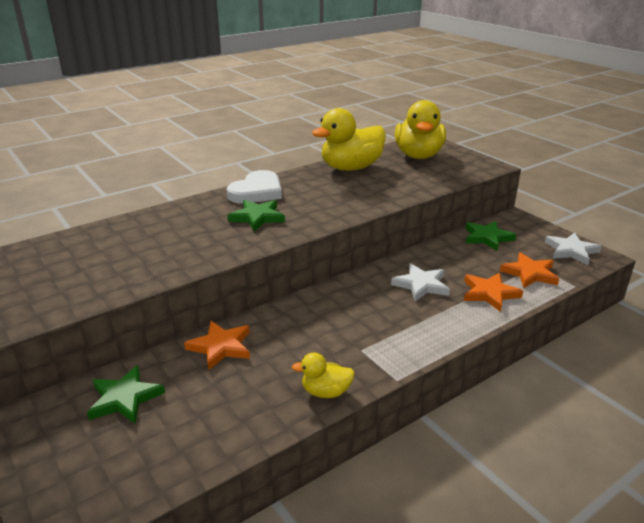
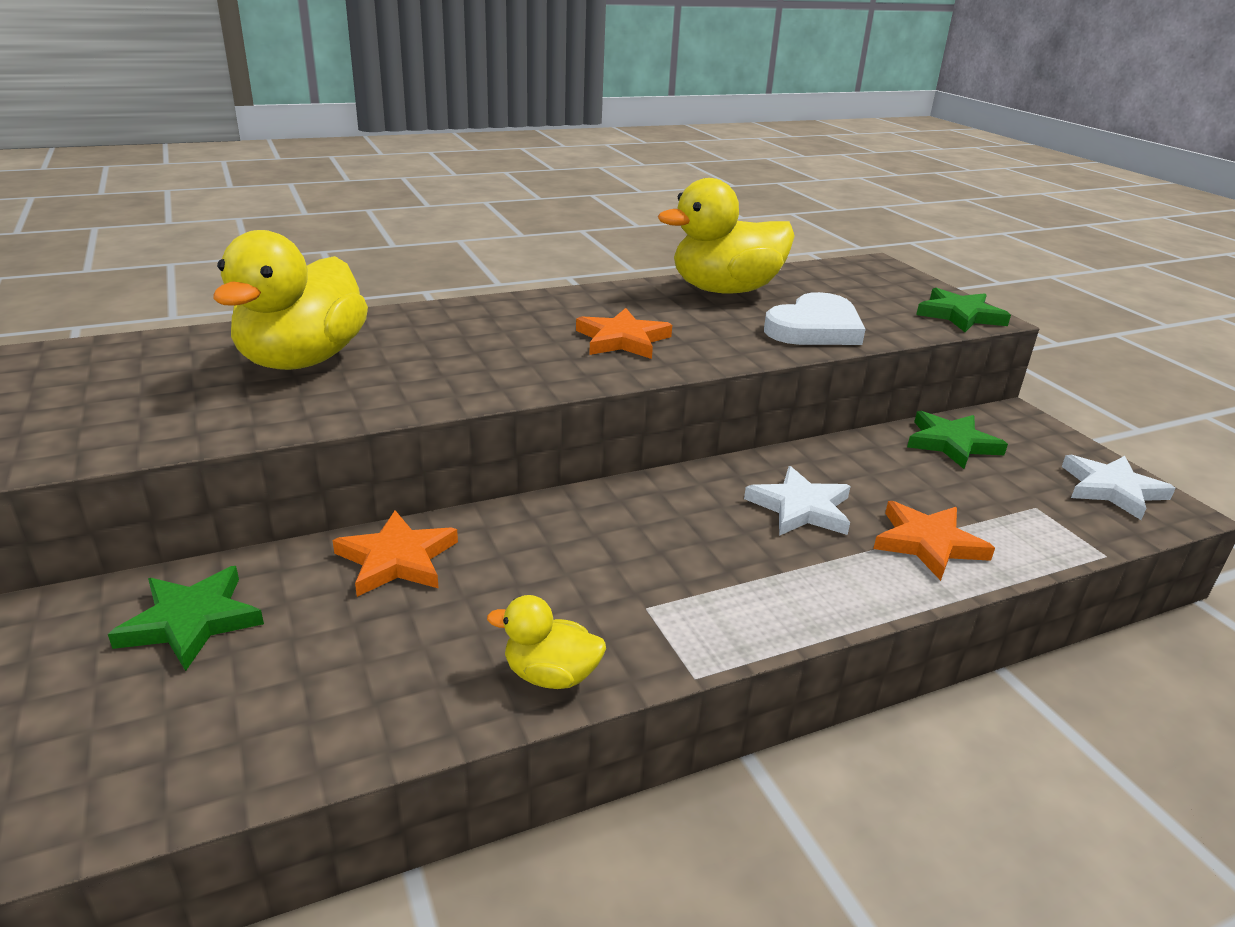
camera: 10 degrees right, 0 degrees up
white heart [227,170,282,204] -> white heart moved to [764,292,866,345]
green star [228,200,285,232] -> green star moved to [916,288,1011,332]
yellow duck [395,100,446,159] -> yellow duck moved to [213,230,368,370]
orange star [500,252,559,288] -> orange star moved to [576,308,672,359]

